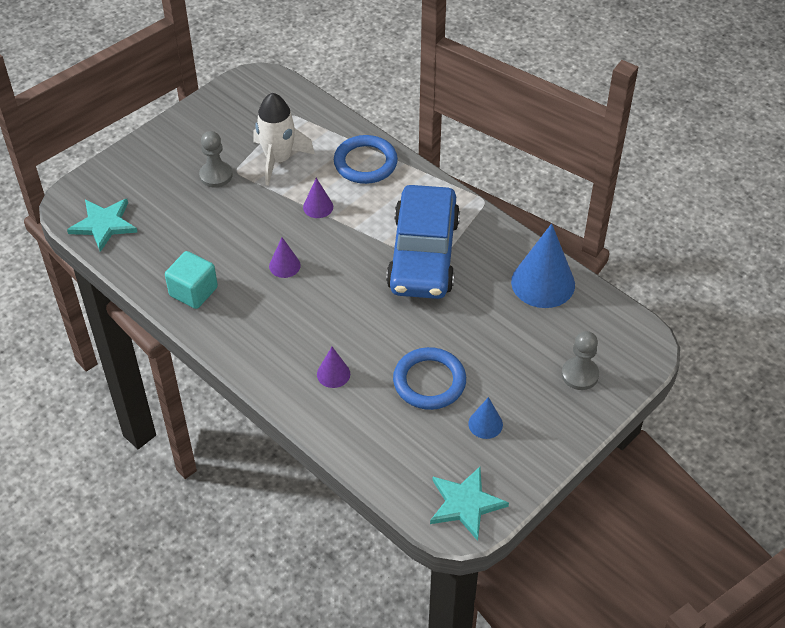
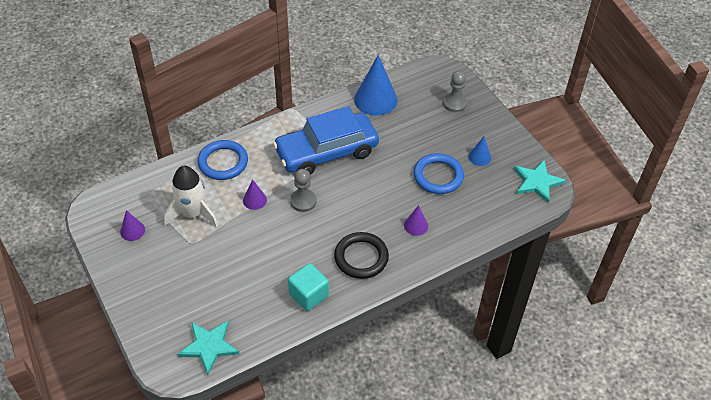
camera: 75 degrees left, 0 degrees up
grey pawn [199,131,233,188] -> grey pawn moved to [290,169,317,212]
purple cone [269,237,301,278] -> purple cone moved to [120,210,145,241]
blue car [386,185,460,299] -> blue car turned 135 degrees clockwise [273,106,379,175]
none -> black ring [334,232,389,279]

